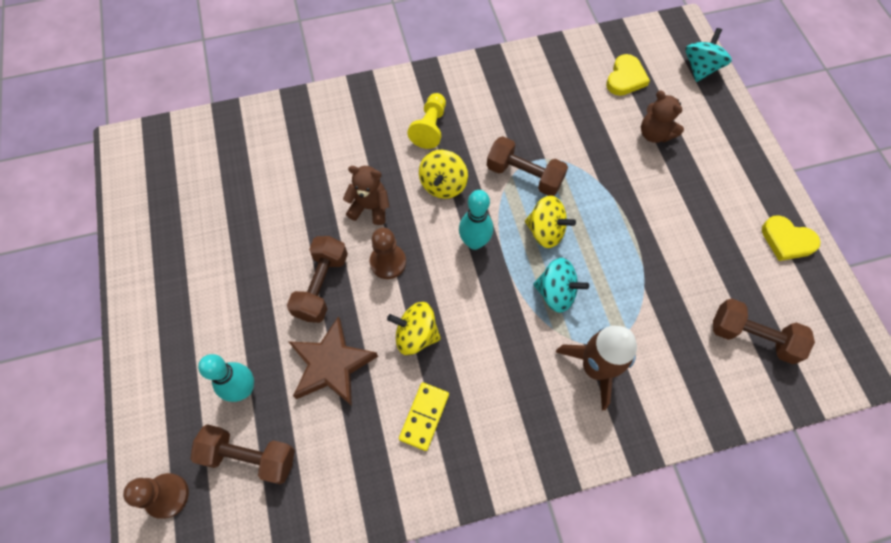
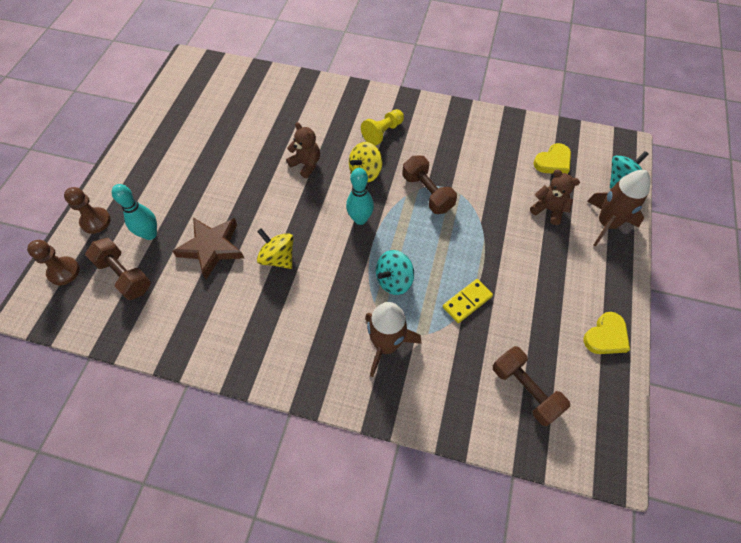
camera: 30 degrees right, 5 degrees down
brown dumbbell [287,236,348,323] -> none
brown pawn [370,228,406,279] -> brown pawn moved to [64,187,111,234]
yellow domino [399,382,449,451] -> yellow domino moved to [443,279,493,323]
yellow spinning top [525,195,576,248] -> none
turquoise spinning top [533,258,589,313] -> turquoise spinning top turned 90 degrees clockwise [376,250,414,295]
brown teddy bear [641,91,684,143] -> brown teddy bear turned 135 degrees clockwise [530,169,580,225]
yellow heart [762,215,820,261] -> yellow heart turned 105 degrees counterclockwise [583,312,630,354]
none -> brown rocket [587,170,650,247]

